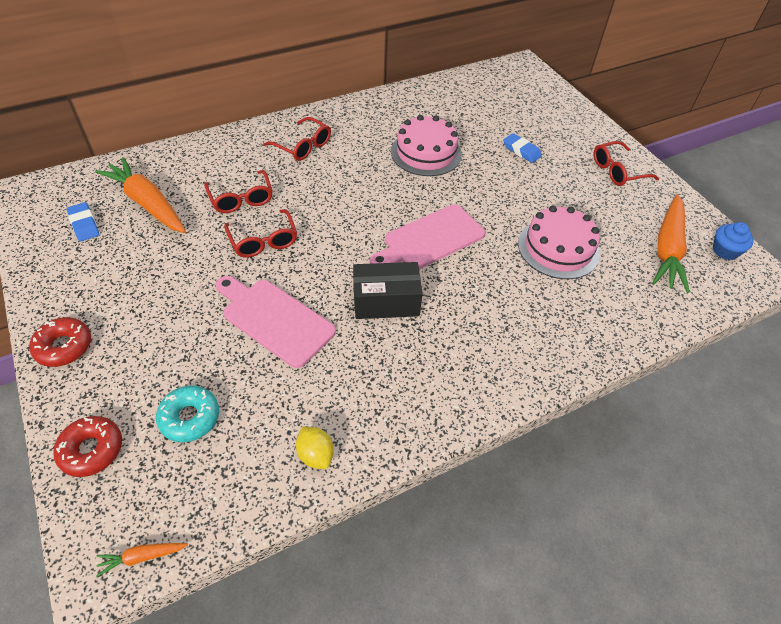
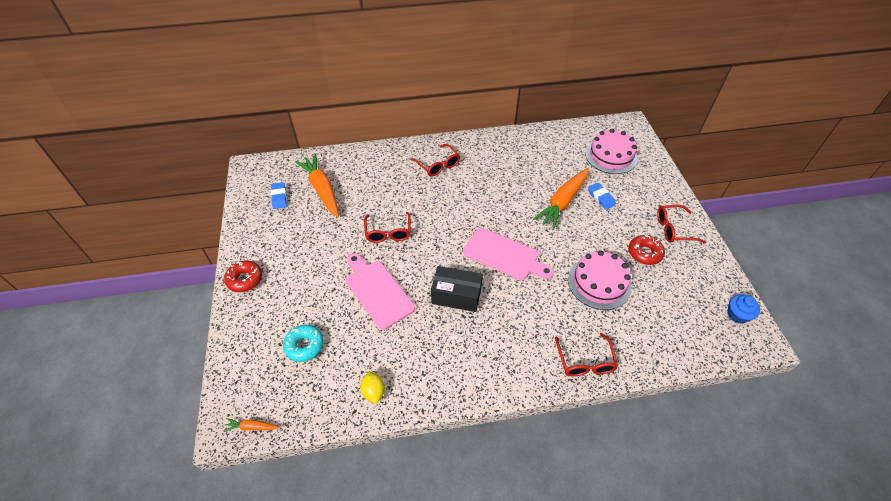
camera: 20 degrees right, 0 degrees up
red donut [53,416,122,477] -> red donut moved to [628,235,665,265]
red glasses [204,170,273,213] -> red glasses moved to [555,333,618,377]
pink cutting board [370,204,485,269] -> pink cutting board turned 135 degrees counterclockwise [463,228,554,280]
pink cake [391,115,462,176] -> pink cake moved to [585,129,637,174]
orange carrot [652,194,690,293] -> orange carrot moved to [533,168,589,230]

